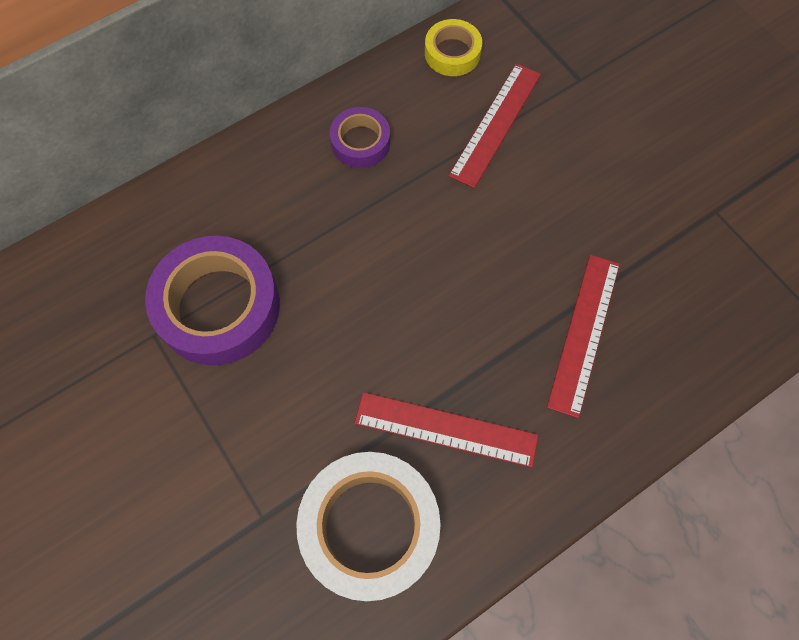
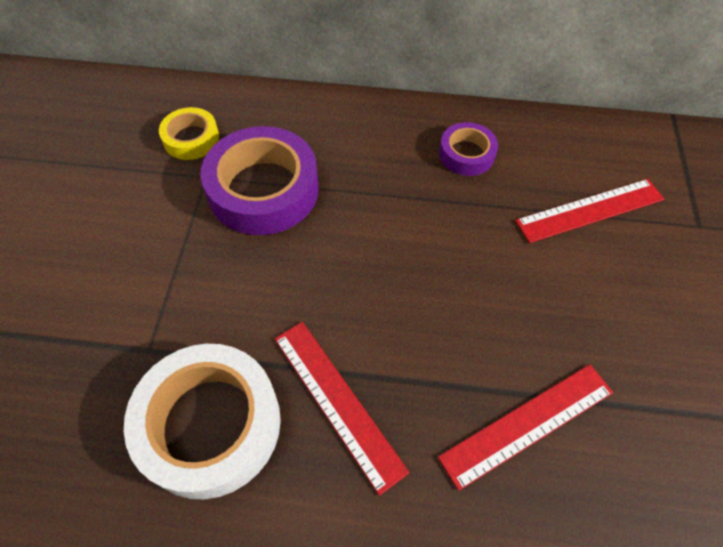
camera: 40 degrees right, 10 degrees down
yellow tape [425,19,482,76] -> yellow tape moved to [159,107,219,160]

